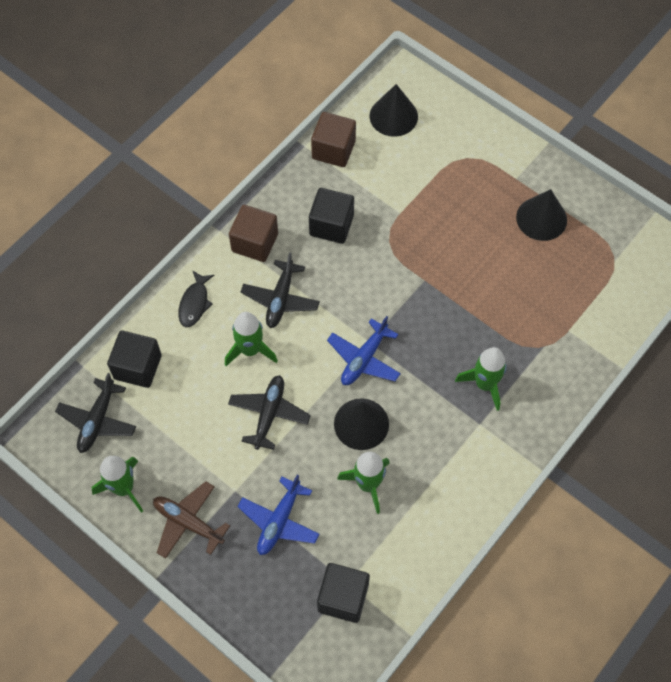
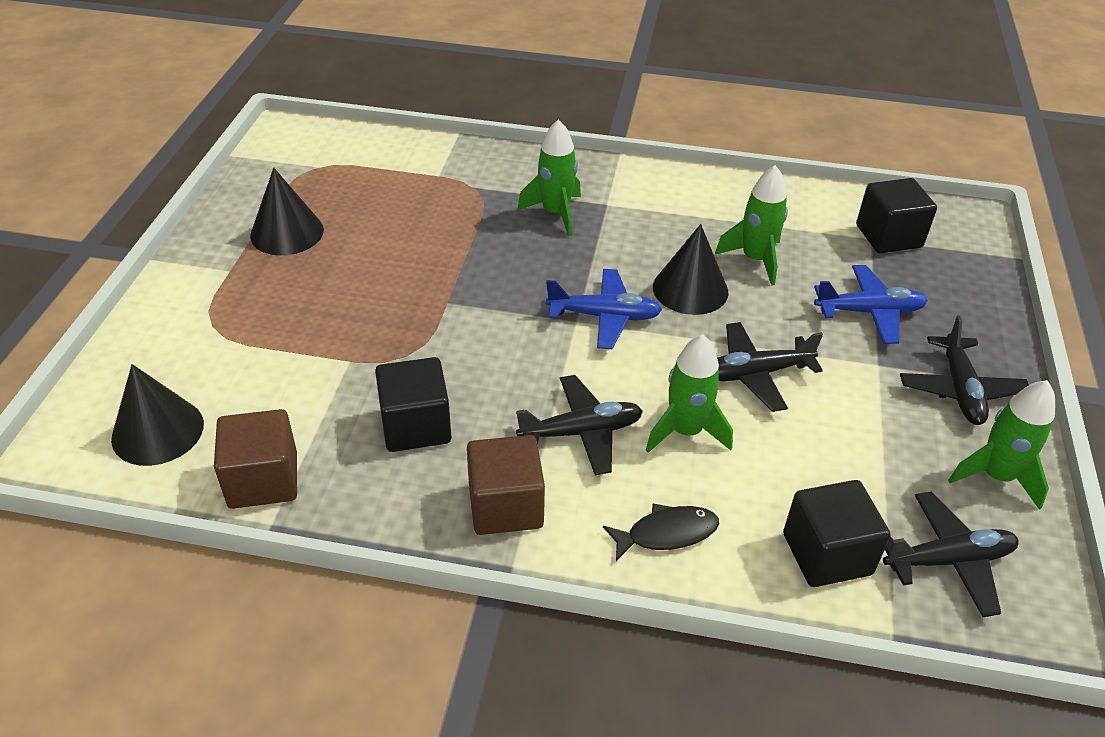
camera: 120 degrees left, 20 degrees down
brown plane [153,481,230,559] -> black plane [900,315,1029,425]

